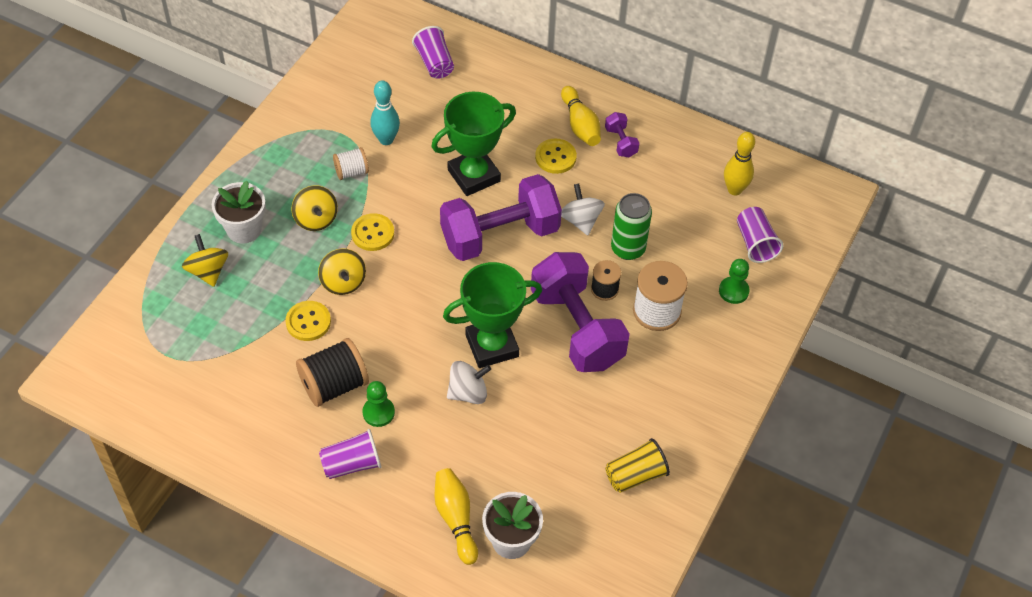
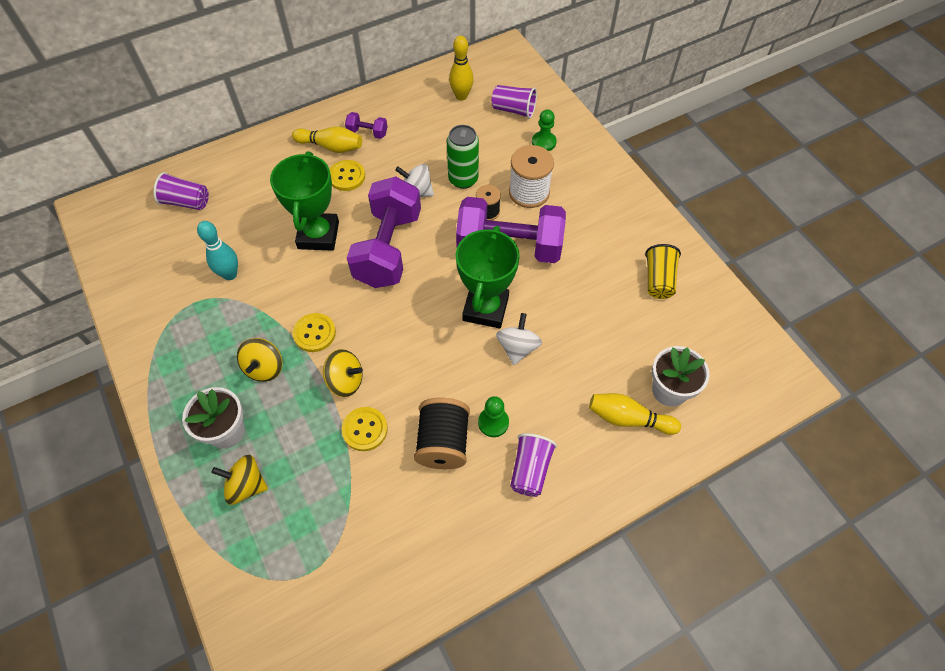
camera: 55 degrees left, 5 degrees up
yellow spinning top [291,185,338,231] -> yellow spinning top turned 90 degrees clockwise [237,338,283,382]
white spool [333,147,369,180] -> none

